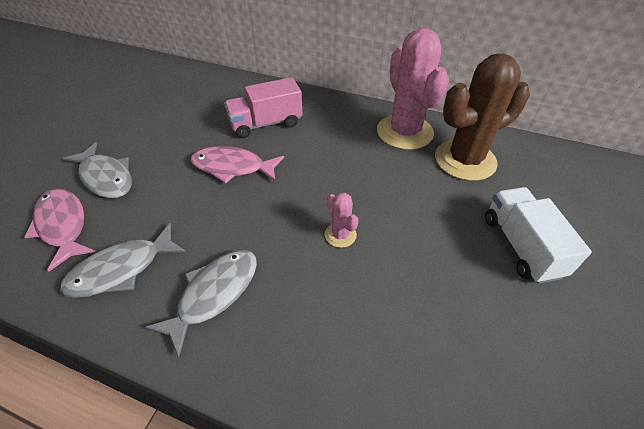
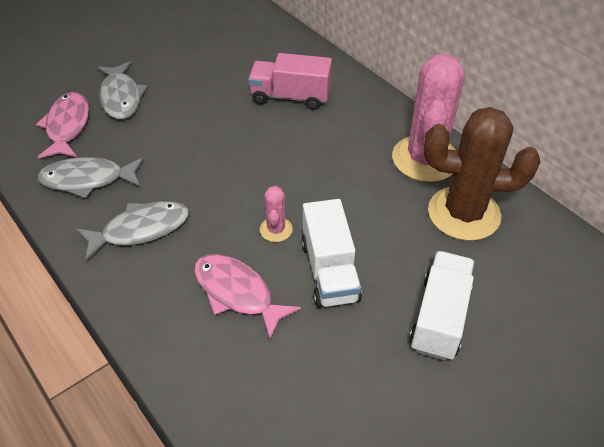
camera: 30 degrees right, 0 degrees up
pink fish [190,146,284,184] -> pink fish moved to [194,254,301,339]
none -> white truck [301,199,362,308]

